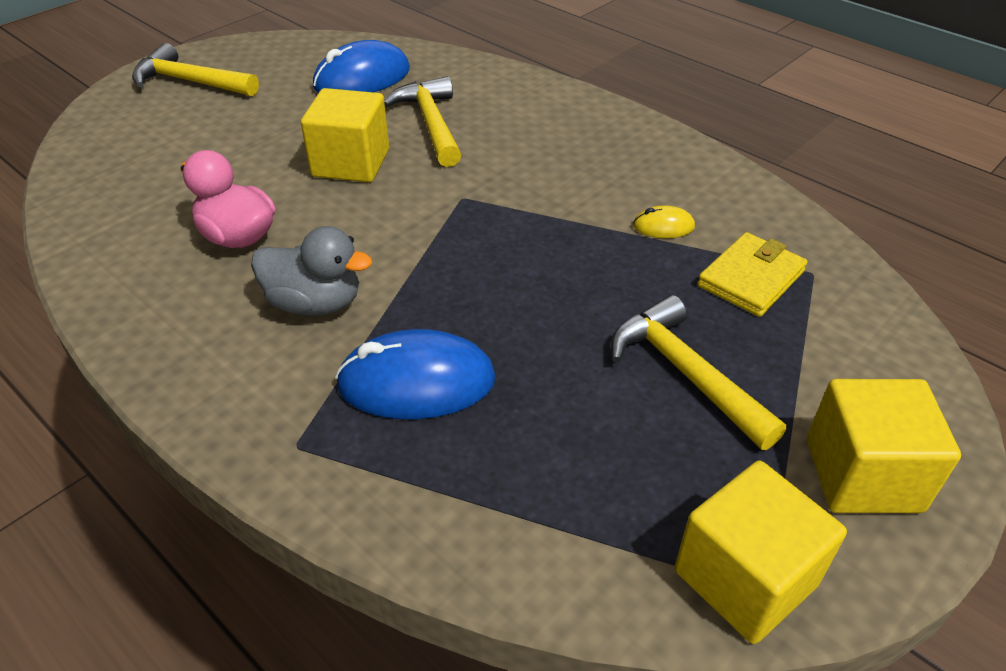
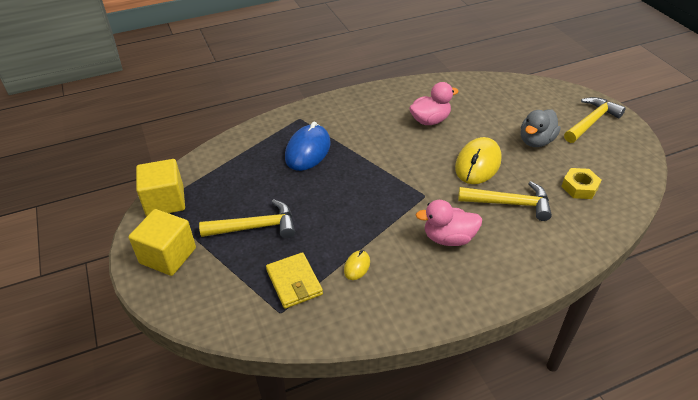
camera: 115 degrees right, 0 degrees up
grey duck [251,226,372,316] -> grey duck moved to [521,109,561,147]
yellow cube [301,88,389,182] -> yellow mouse [455,137,502,184]
blue mouse [313,40,410,93] -> yellow nut [561,168,602,199]
none -> pink duck [416,200,482,246]

